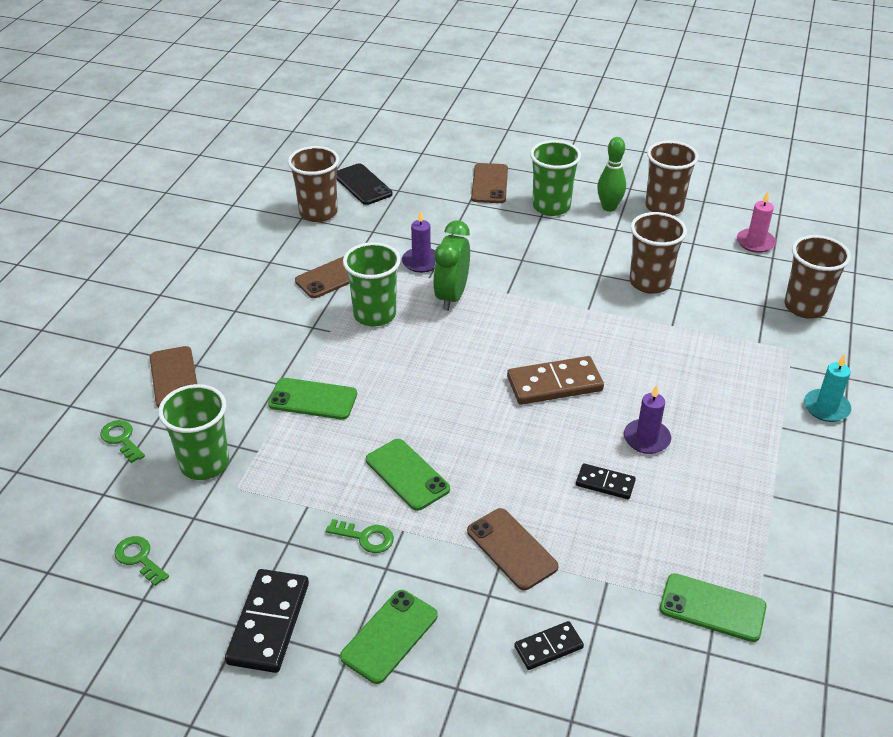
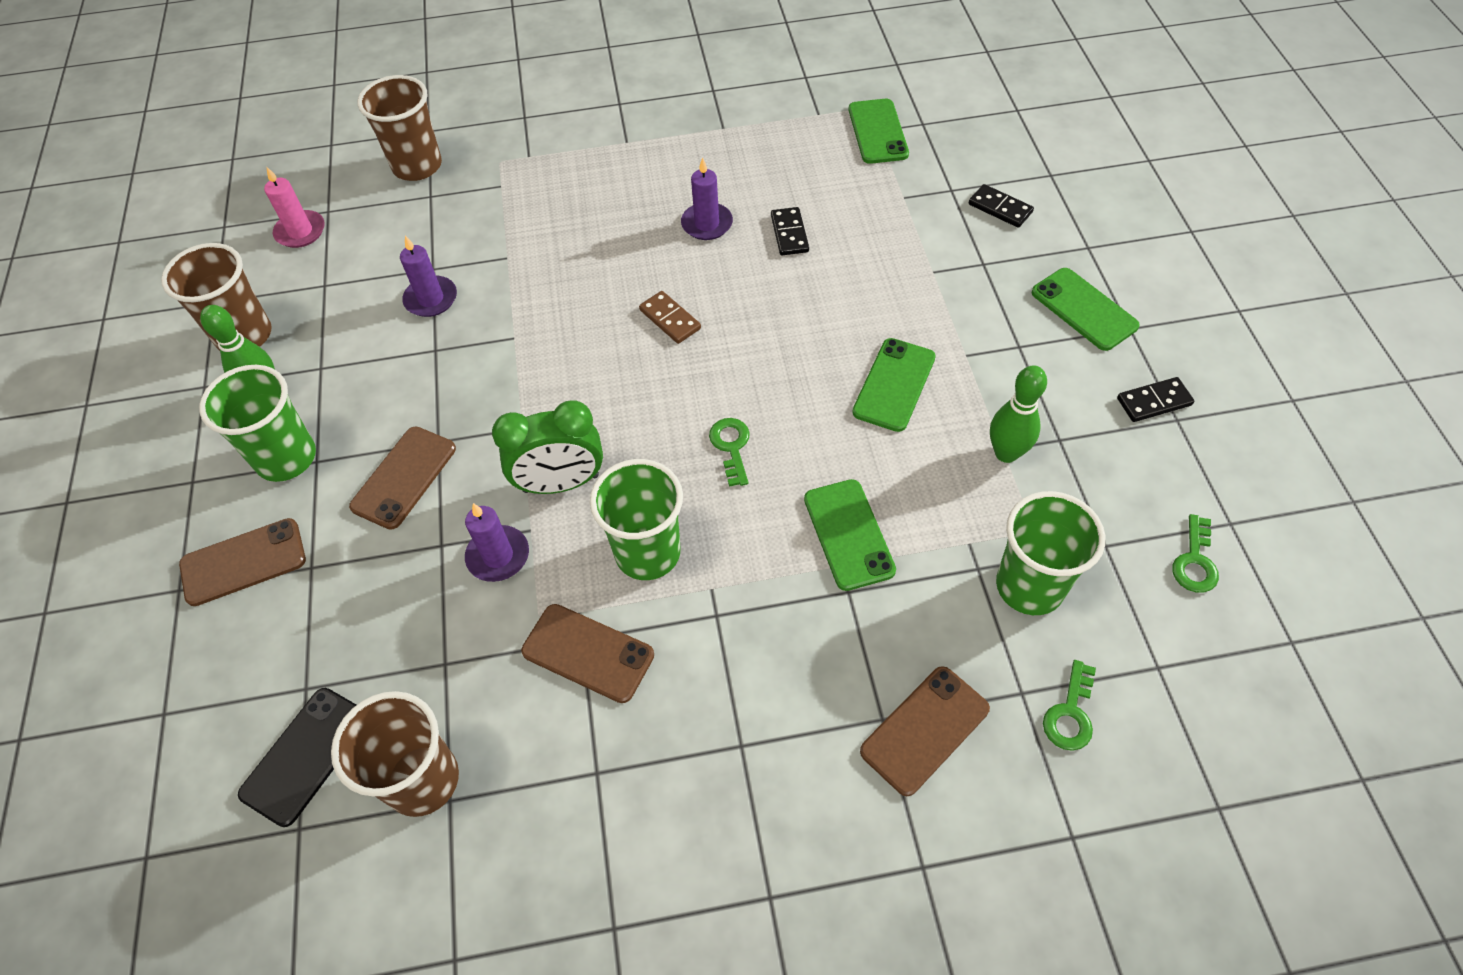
camera: 115 degrees left, 15 degrees up
black domino [225,569,309,673] -> black domino [1117,377,1194,422], size x0.57
green key [326,519,394,553] -> green key moved to [709,418,750,487]
green phone [340,590,438,684] -> green phone turned 45 degrees clockwise [1032,268,1140,351]
brown phone [467,508,559,590] -> brown phone moved to [349,427,456,530]
brown domino [507,356,604,405] -> brown domino [639,291,701,344], size x0.57
brown cup [630,212,687,294] -> purple candle [400,236,457,317]
turquoise candle [804,354,851,422] -> none
none -> green bowling pin [990,366,1047,463]

